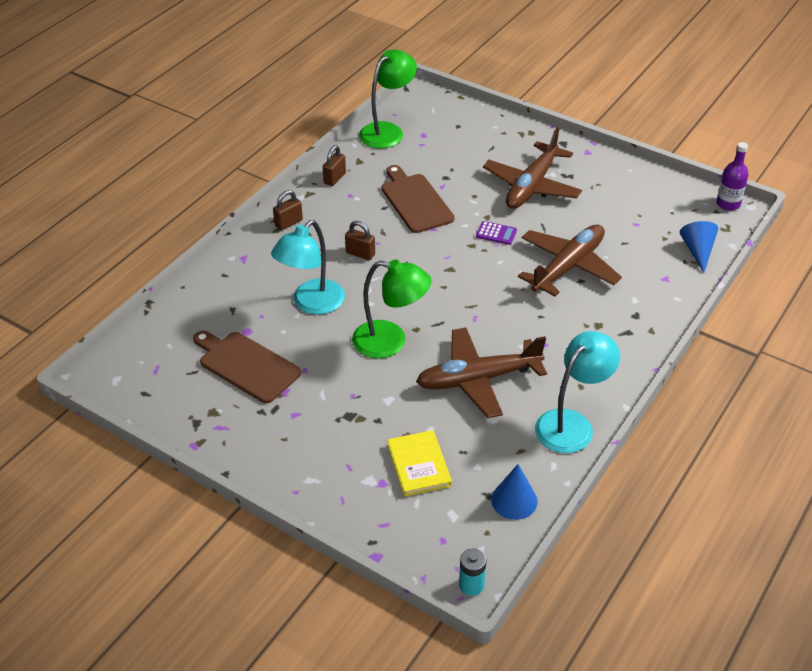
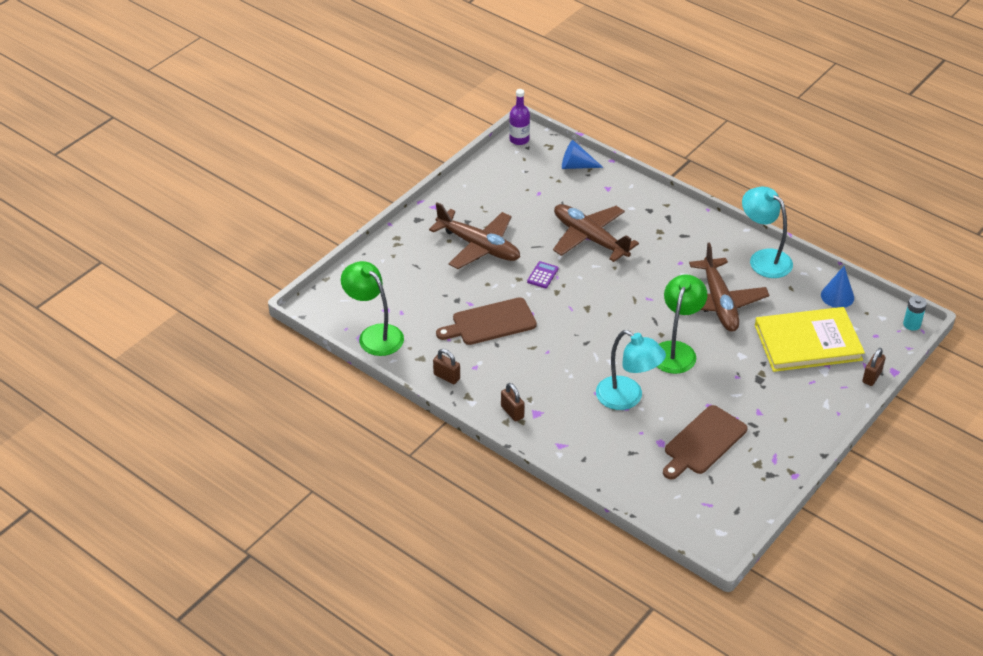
camera: 85 degrees left, 0 degrees up
brown padlock [345,221,375,260] -> brown padlock moved to [862,348,886,386]
yellow book [388,430,452,496] -> yellow book [755,307,865,372], size x1.79

